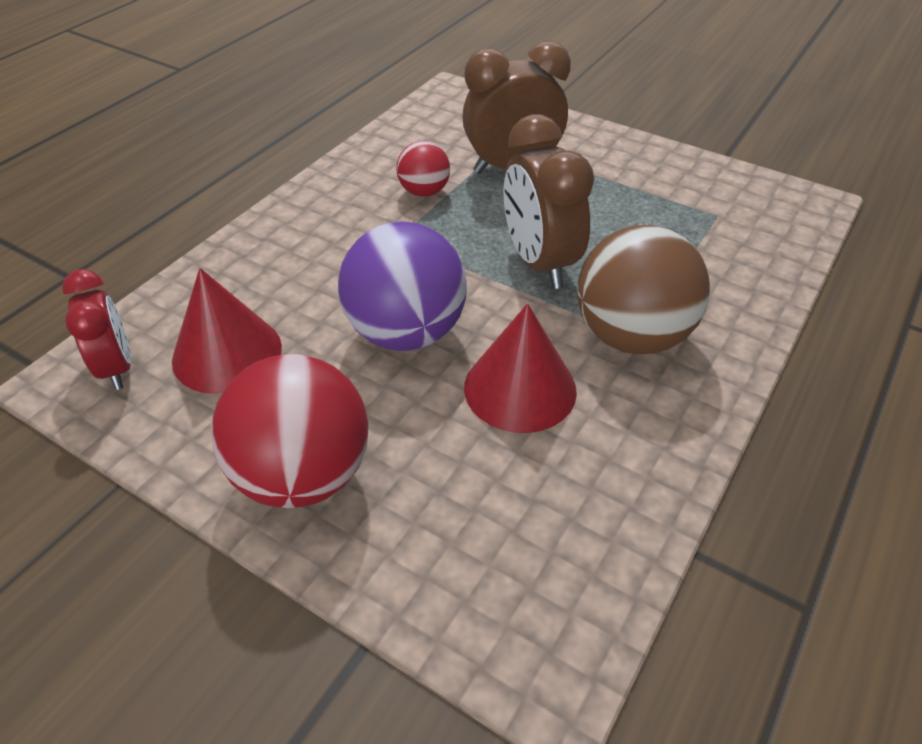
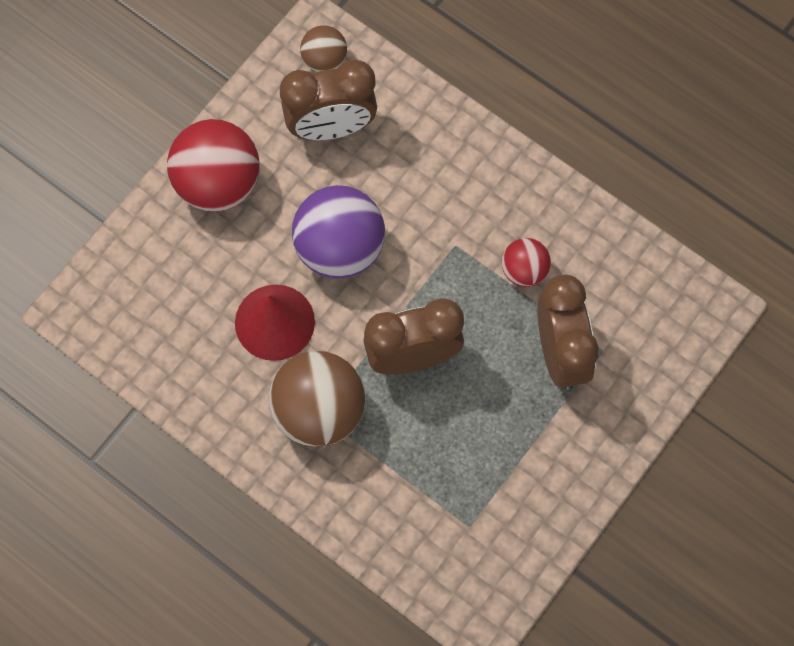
camera: 95 degrees right, 25 degrees up
red clock [62,269,131,390] -> brown ball [300,25,347,72]
red cone [172,268,282,394] -> brown clock [280,60,377,140]

